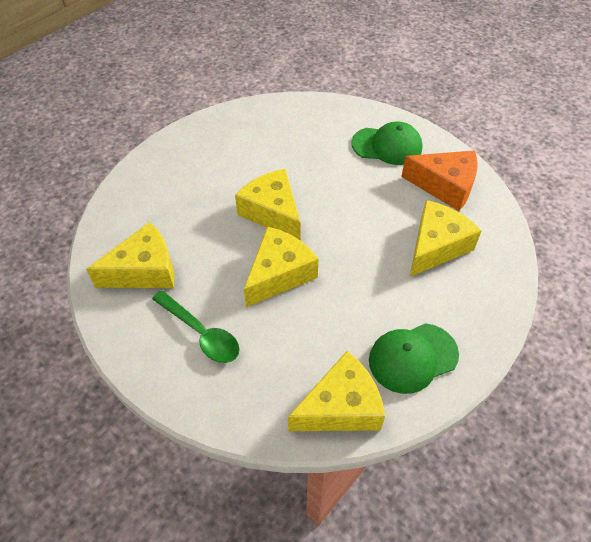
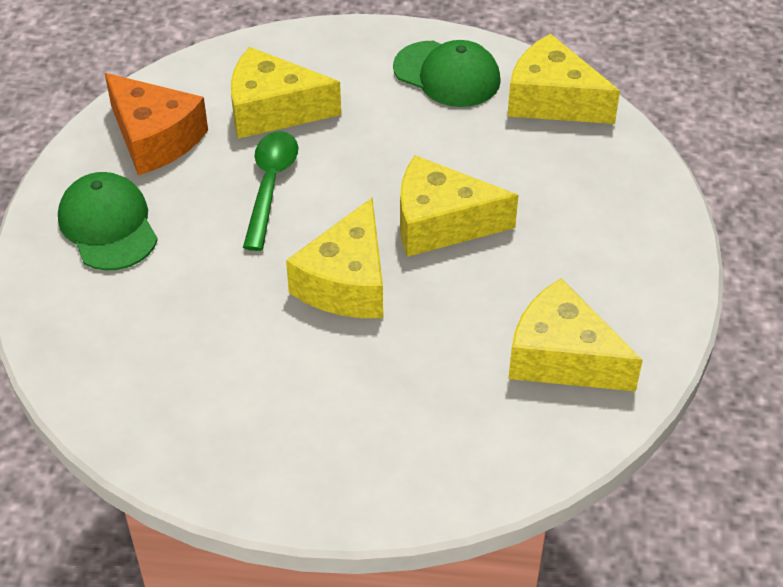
camera: 125 degrees left, 5 degrees down
green spoon [152,290,240,363] -> green spoon moved to [243,131,298,251]
orange cheese [401,150,478,211] -> orange cheese turned 150 degrees clockwise [105,73,208,175]

